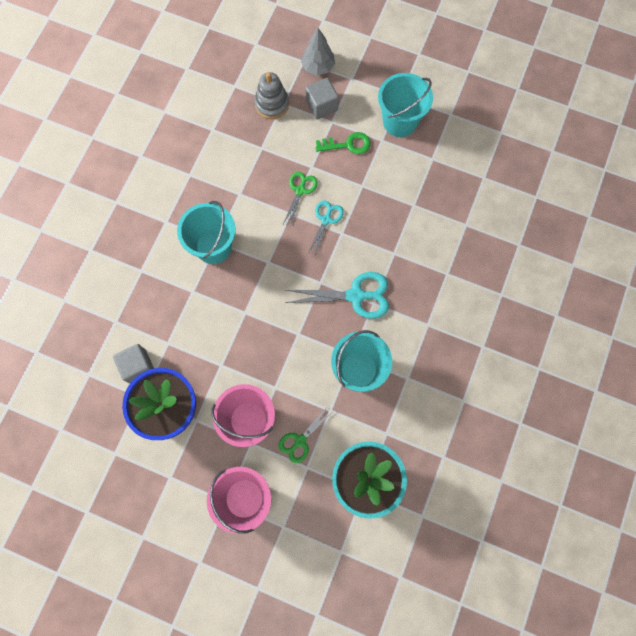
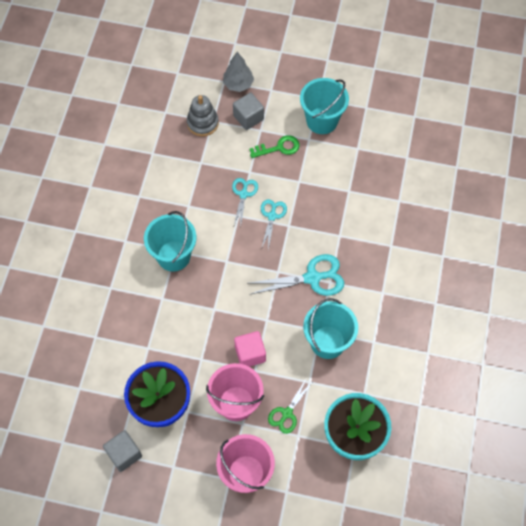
camera: 10 degrees left, 10 degrees down
grey cube [113,344,154,384] -> grey cube moved to [103,430,142,472]
green scissors [283,172,318,226] -> turquoise scissors [232,178,258,228]
none -> pink cube [234,331,266,367]

